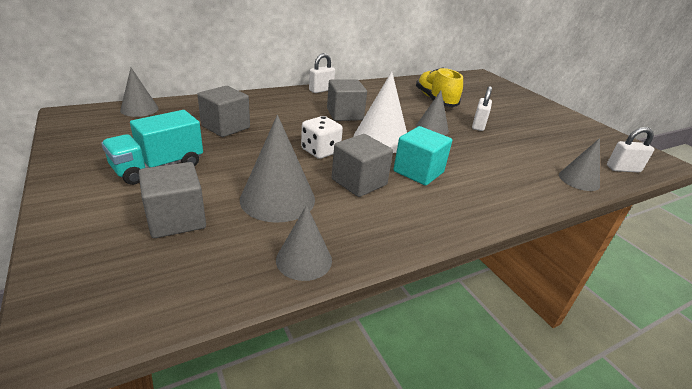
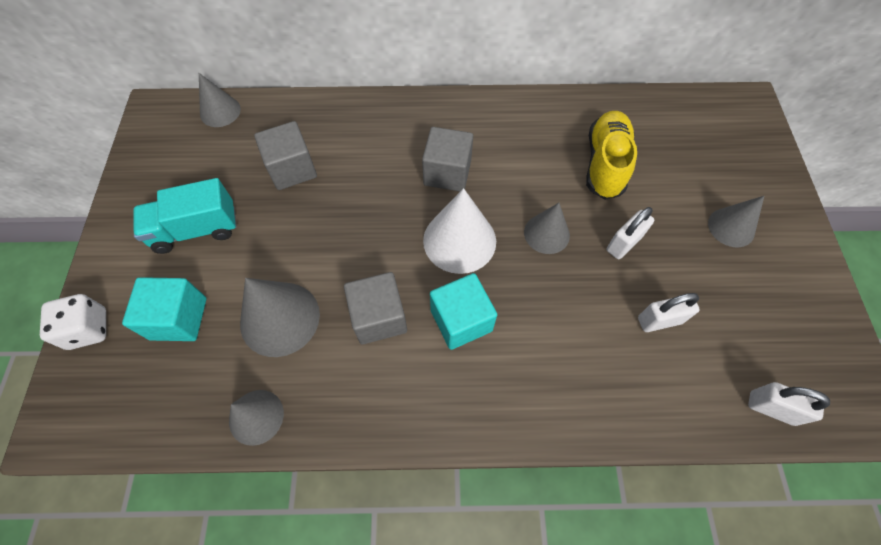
camera: 30 degrees right, 30 degrees up
grey cube [139,162,206,238] -> turquoise cube [122,277,207,341]
white dice [301,116,343,159] -> white dice moved to [40,294,106,350]
white padlock [309,53,335,93] -> white padlock moved to [638,293,700,332]
grey cone [559,138,600,191] -> grey cone moved to [708,196,764,247]

